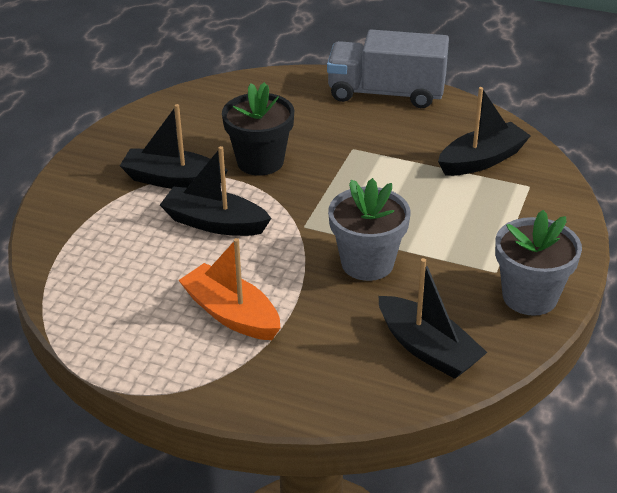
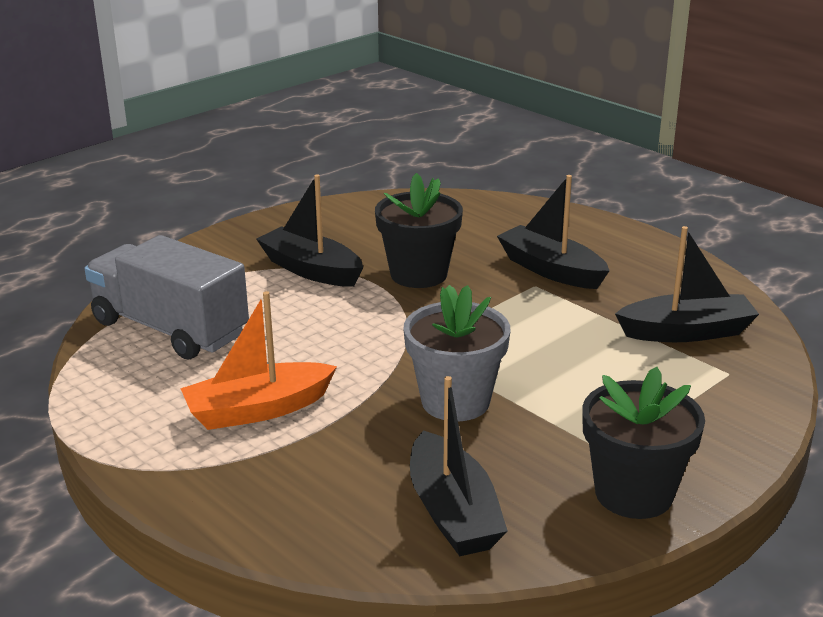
camera: 25 degrees right, 10 degrees down
black boat [160,146,272,236] -> black boat moved to [497,175,610,289]
orange boat [178,238,281,340] -> orange boat turned 90 degrees counterclockwise [180,291,337,430]
grey truck [327,29,449,108] -> grey truck moved to [85,235,249,359]
grey flower pot [495,210,582,316] -> black flower pot [582,367,705,519]

